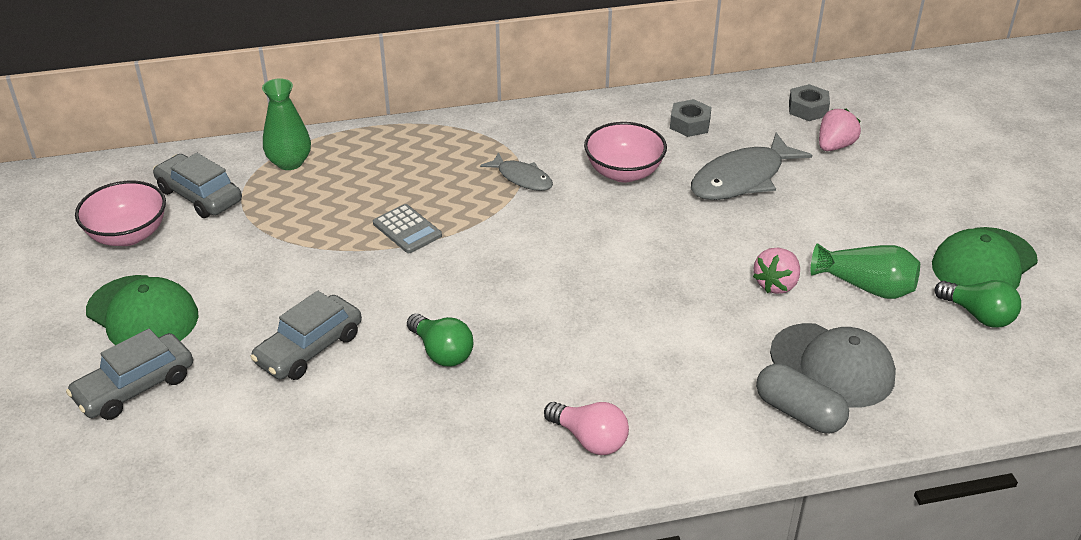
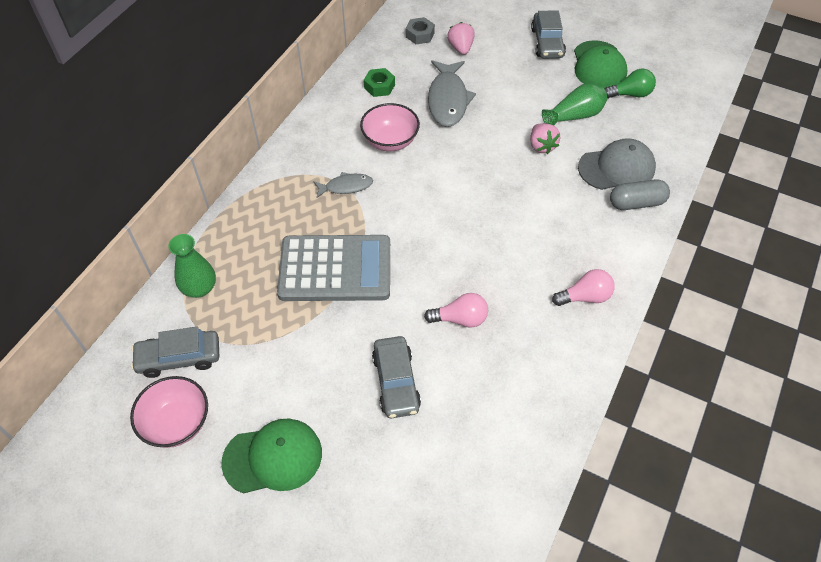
camera: 50 degrees left, 15 degrees up
grey car [66,329,193,420] -> grey car moved to [531,10,566,58]
grey calculator [373,204,442,253] -> grey calculator [277,235,390,301], size x2.29
green light bulb [407,313,473,367] -> pink light bulb [424,293,488,328]
grey nut [670,99,712,137] -> green nut [364,68,395,97]

